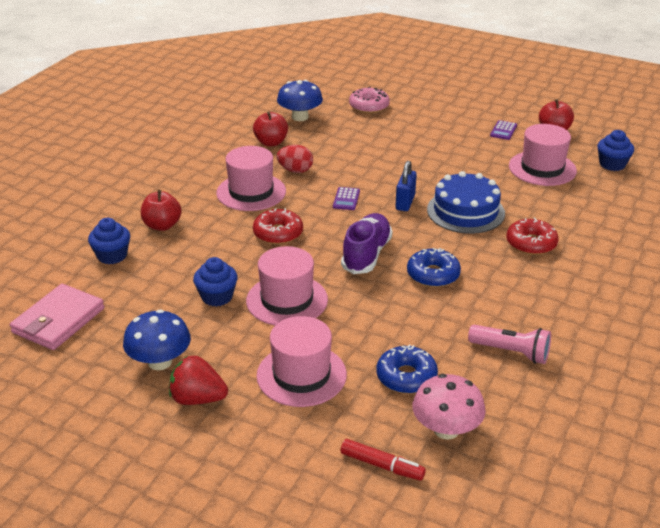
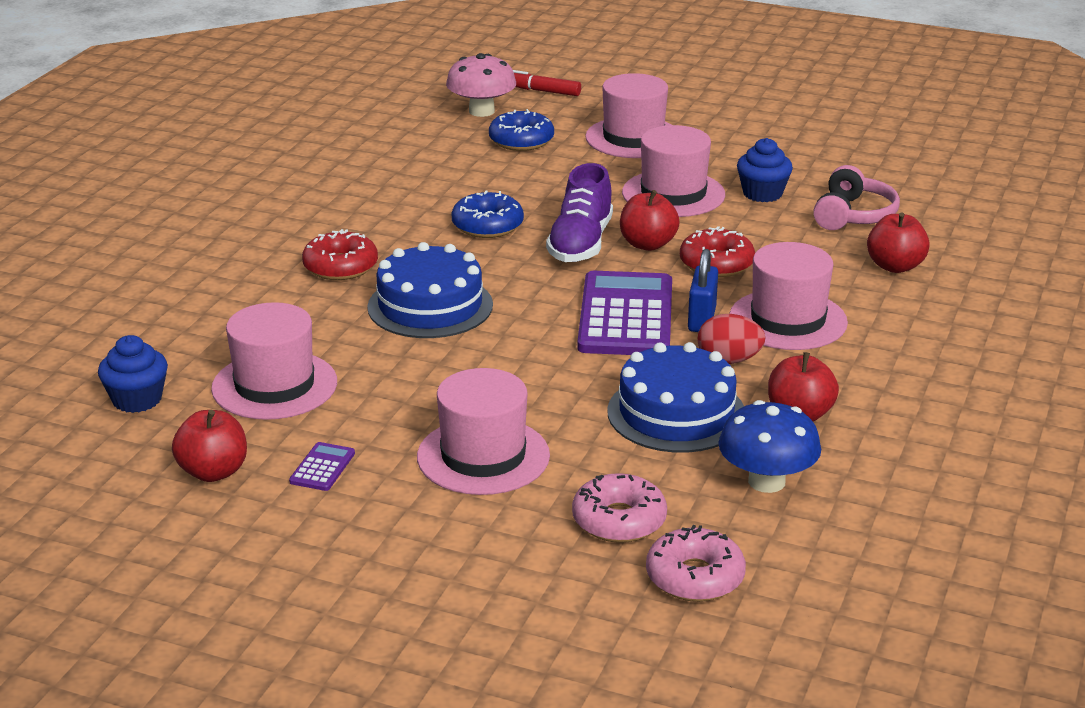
camera: 175 degrees right, 5 degrees down
pink wallet [10,284,104,350] -> none
blue cupcake [88,218,130,264] -> none
blue mushroom [123,309,191,370] -> none
red strawberry [169,356,228,405] -> none
purple calculator [333,187,360,210] -> purple calculator [577,271,672,355], size x2.40
blue padlock [395,161,417,211] -> blue padlock moved to [688,249,718,332]
pink flashlight [468,325,551,364] -> none
none -> pink hat [417,368,550,495]
none -> blue cake [607,342,744,453]
none -> red apple [620,190,679,251]
none -> pink donut [646,525,746,602]
none -> pink headphones [813,165,900,230]

